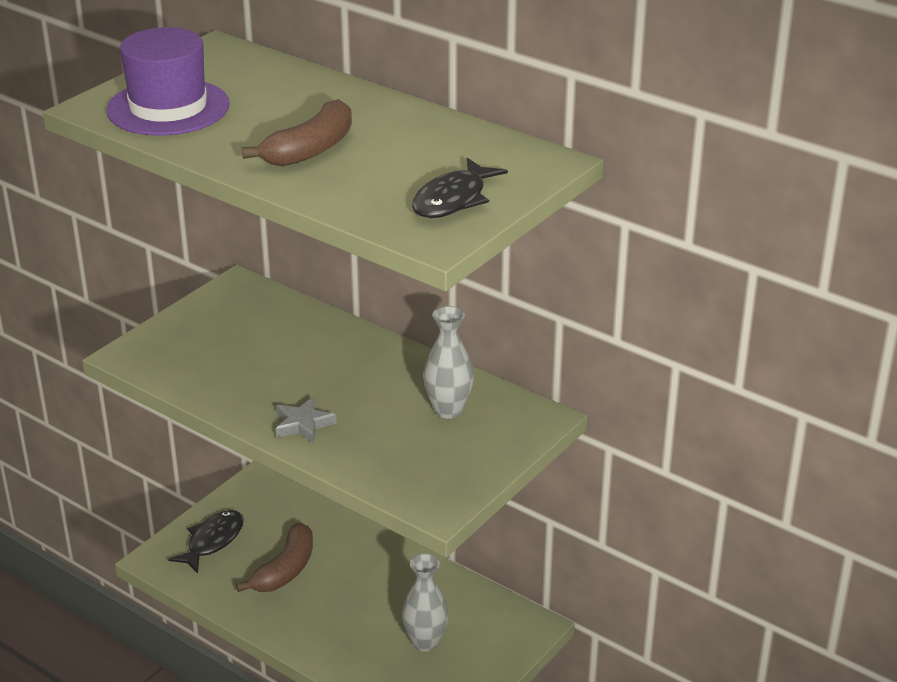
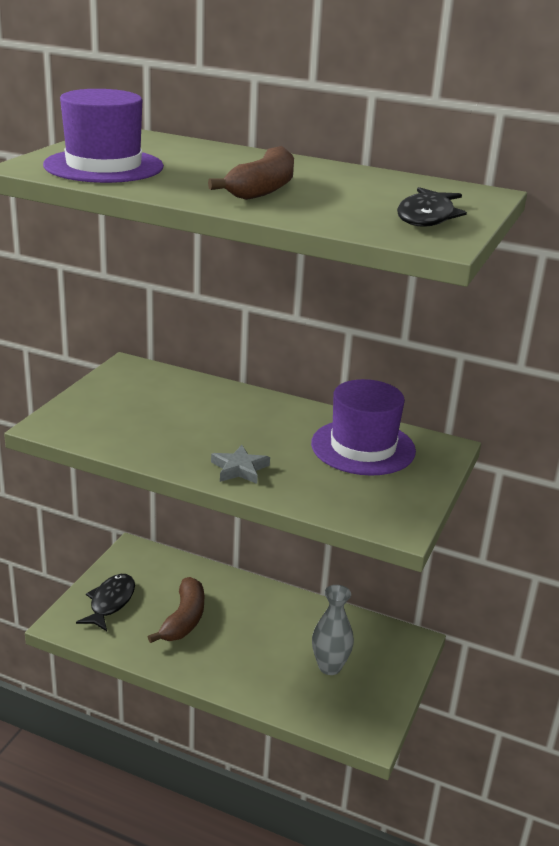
camera: 15 degrees left, 5 degrees down
grey vase [423,306,474,419] -> purple hat [311,379,416,476]

